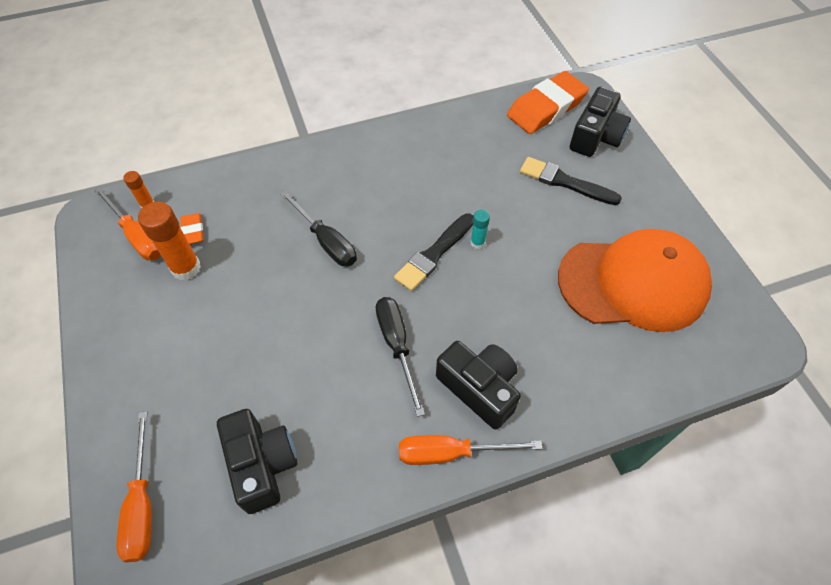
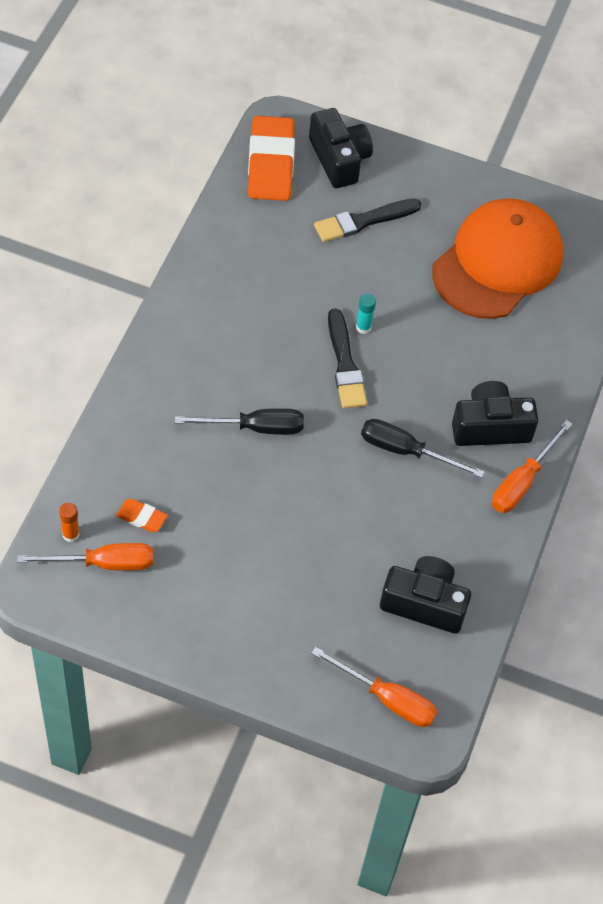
camera: 55 degrees left, 0 degrees up
orange glue stick [138,202,201,281] -> none

